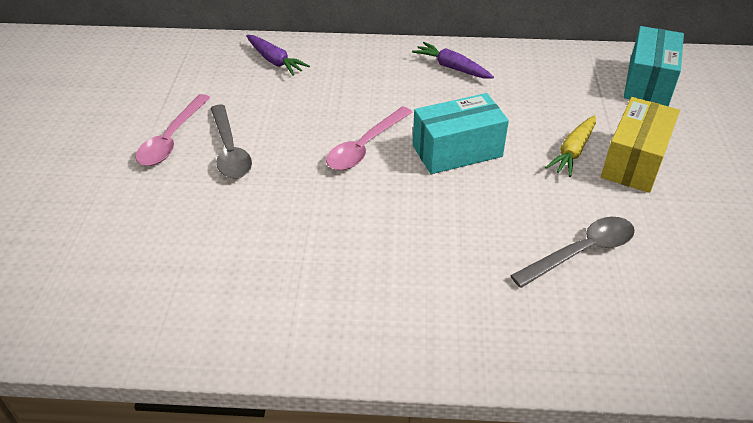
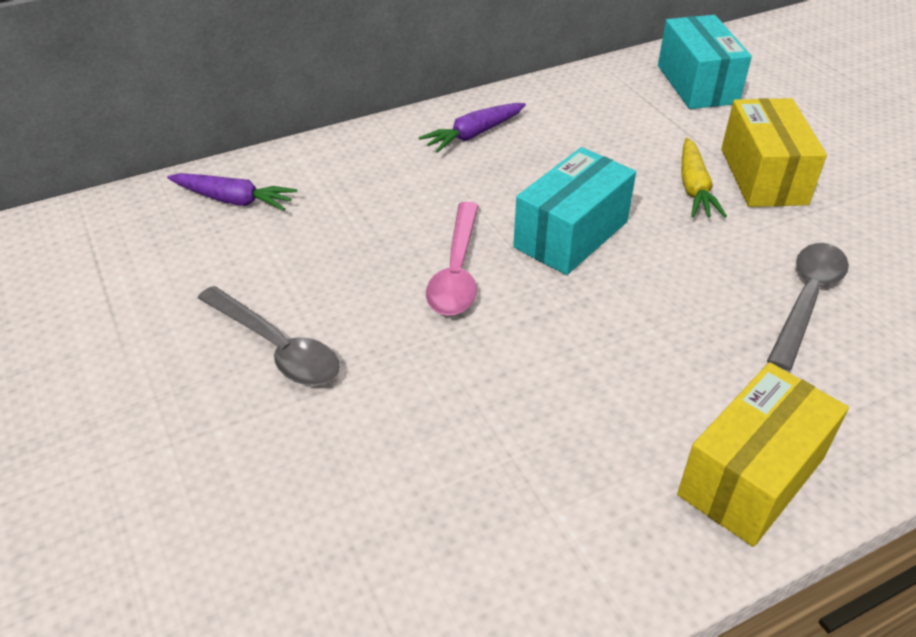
camera: 30 degrees left, 0 degrees up
pink spoon [135,94,210,166] -> none
purple carrot [412,42,494,79] -> purple carrot turned 45 degrees counterclockwise [419,103,526,153]
none -> yellow box [677,362,849,547]

